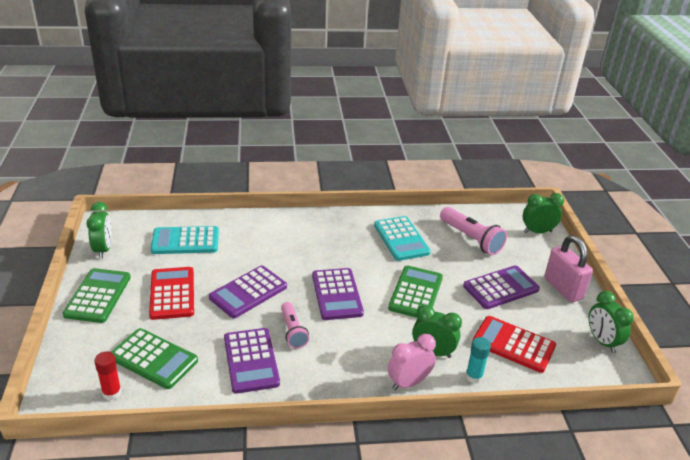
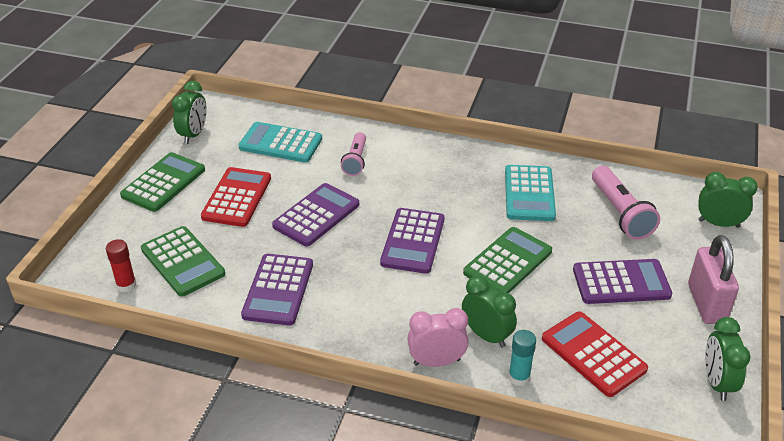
camera: 25 degrees right, 5 degrees up
purple calculator [209,266,287,318] -> purple calculator turned 150 degrees clockwise [272,183,359,246]
pink flashlight [281,302,309,349] -> pink flashlight moved to [341,132,366,176]

